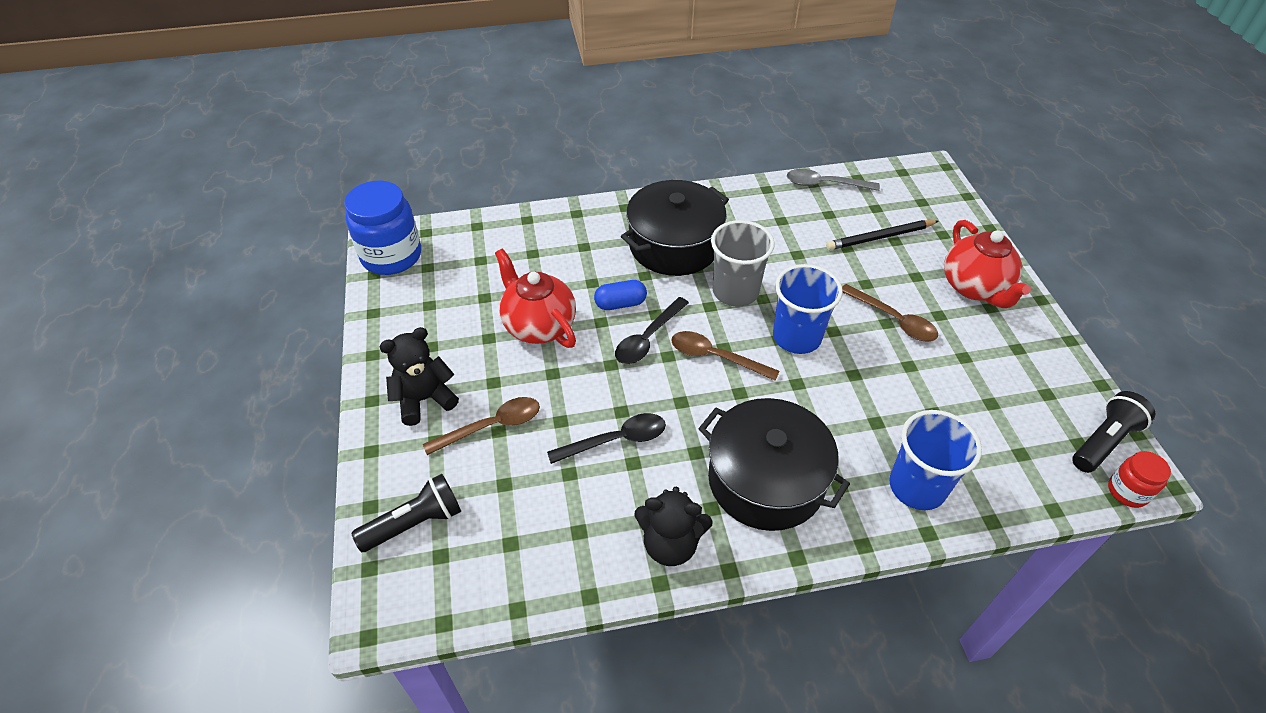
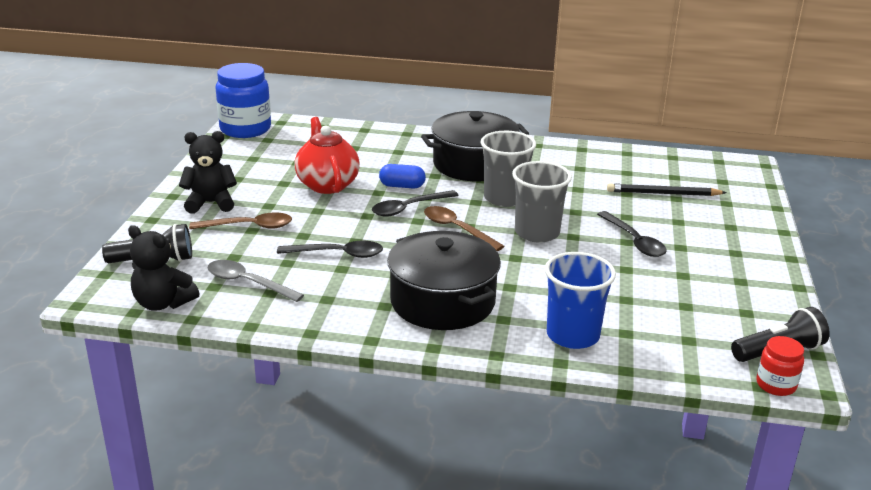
camera: 20 degrees right, 20 degrees down
black teddy bear [634,487,713,566] -> black teddy bear moved to [128,225,200,311]
blue cup [773,264,843,354] -> grey cup [512,161,572,243]
grey spoon [787,169,880,191] -> grey spoon moved to [207,260,304,302]
brown spoon [842,284,938,341] -> black spoon [597,211,667,257]
red teapot [944,220,1031,308] -> none

